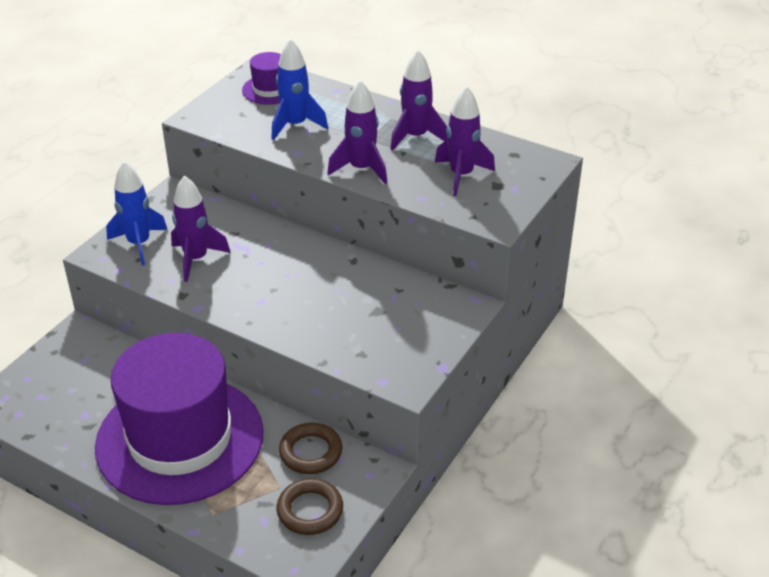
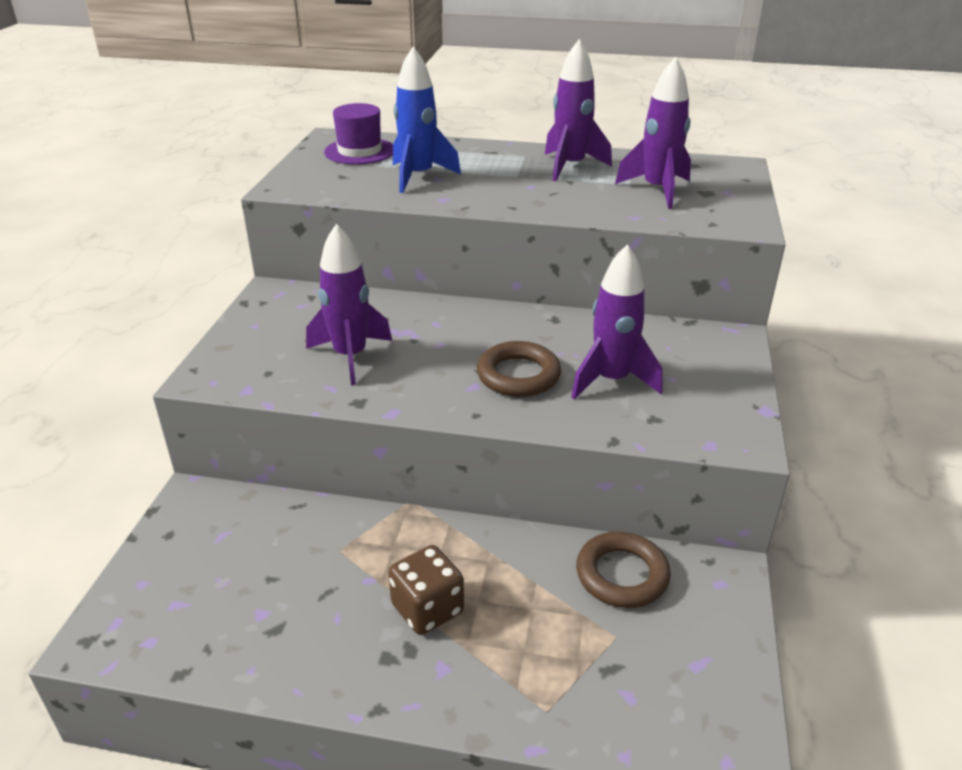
camera: 20 degrees left, 5 degrees down
purple hat [95,333,264,505] -> brown dice [388,545,464,635]
blue rocket [106,161,168,265] -> none
brown ring [277,478,343,535] -> brown ring moved to [477,341,561,397]
purple rocket [327,80,387,184] -> purple rocket moved to [571,244,662,399]

